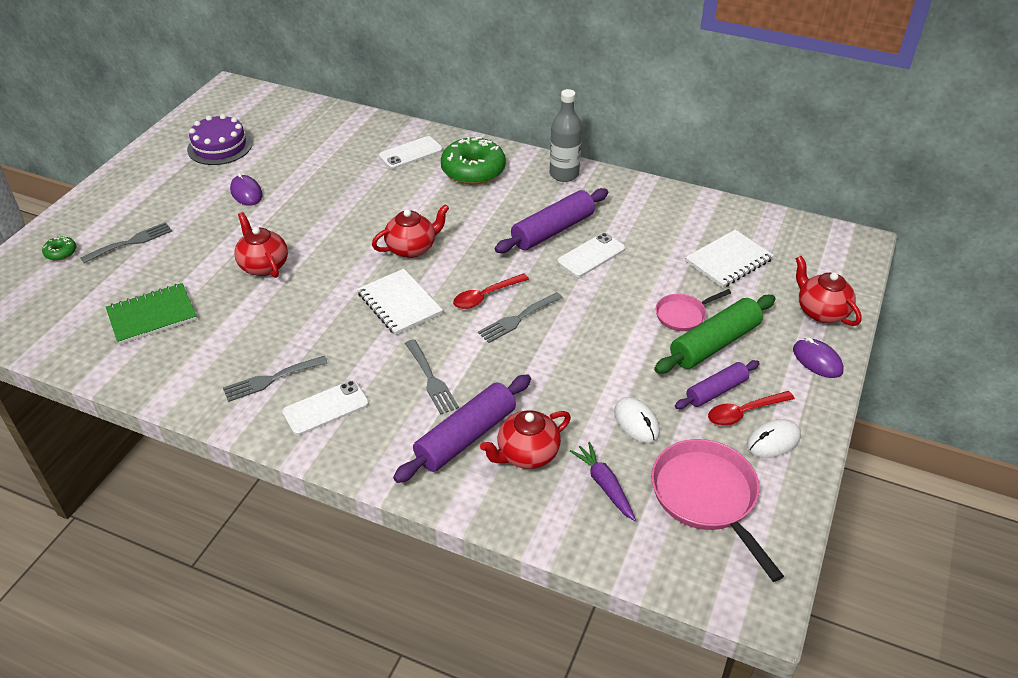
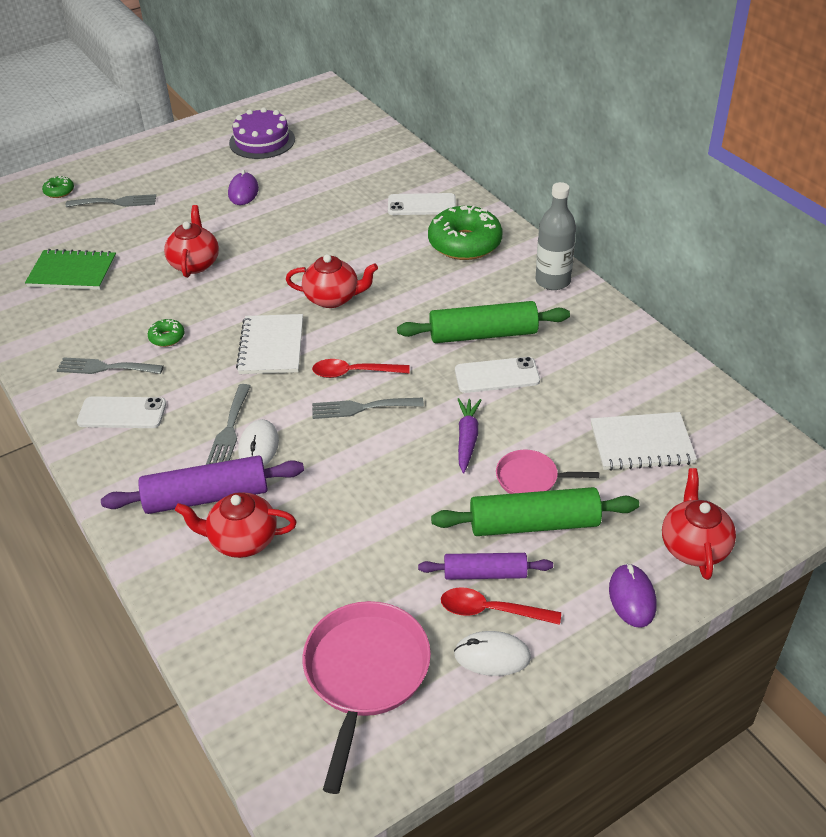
camera: 35 degrees right, 0 degrees up
purple rolling pin [495,188,608,253] -> green rolling pin [397,301,570,343]
purple carrot [570,442,636,521] -> purple carrot moved to [458,398,481,473]
white mouse [614,397,660,443] -> white mouse moved to [238,419,279,466]
none -> green donut [148,319,185,347]

